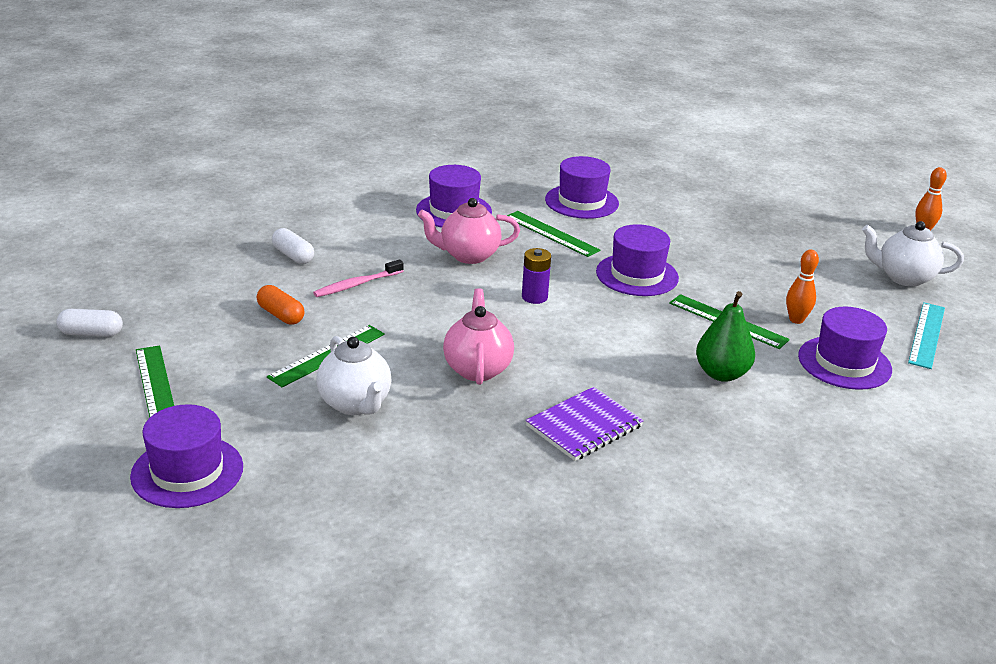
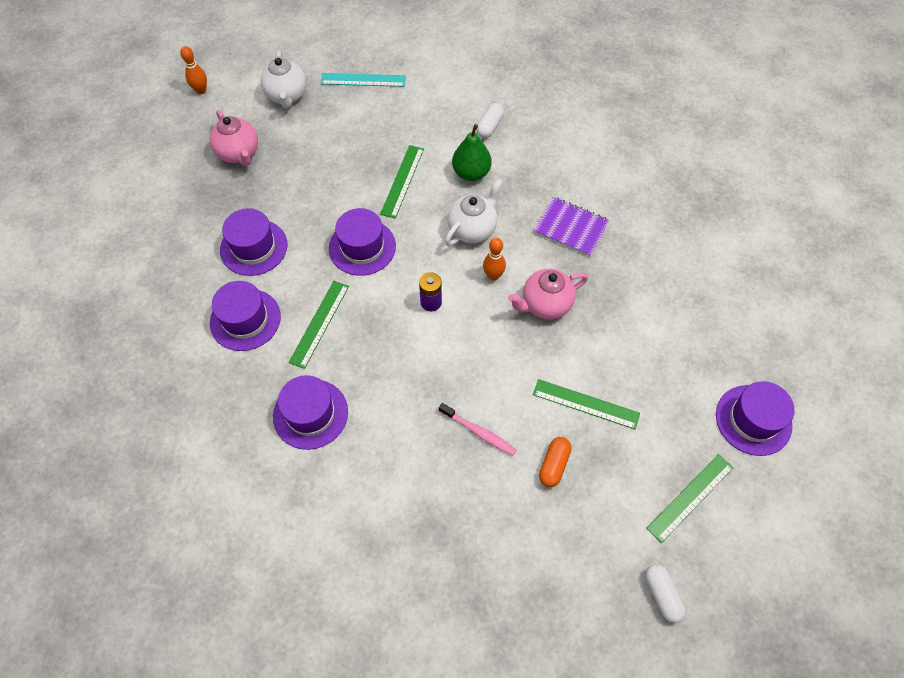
camera: 110 degrees left, 30 degrees up
white capsule [272,228,314,264] -> white capsule moved to [476,103,504,138]
white teapot [317,336,392,415] -> white teapot moved to [445,178,503,246]
pink teapot [418,198,520,264] -> pink teapot moved to [210,110,258,166]
orange bowling pin [786,250,819,324] -> orange bowling pin moved to [483,238,506,281]
purple hat [798,307,892,390] -> purple hat moved to [220,208,287,276]

